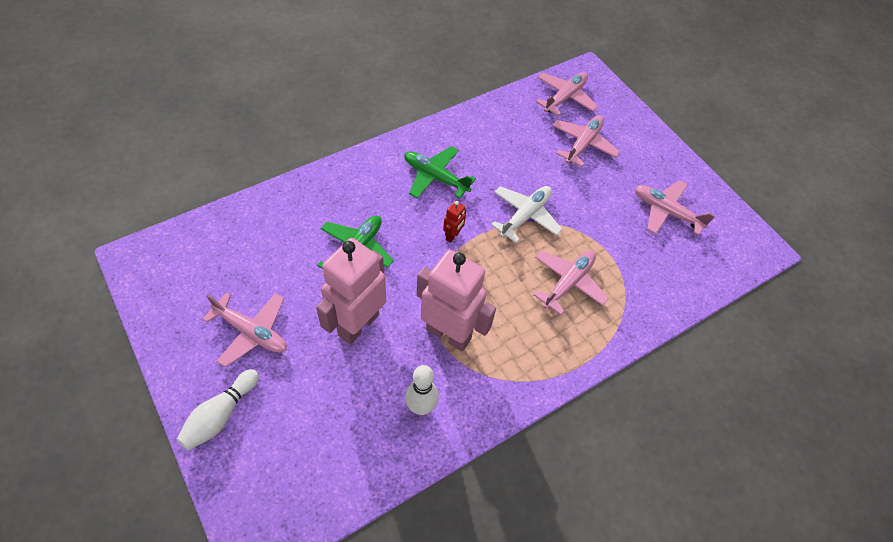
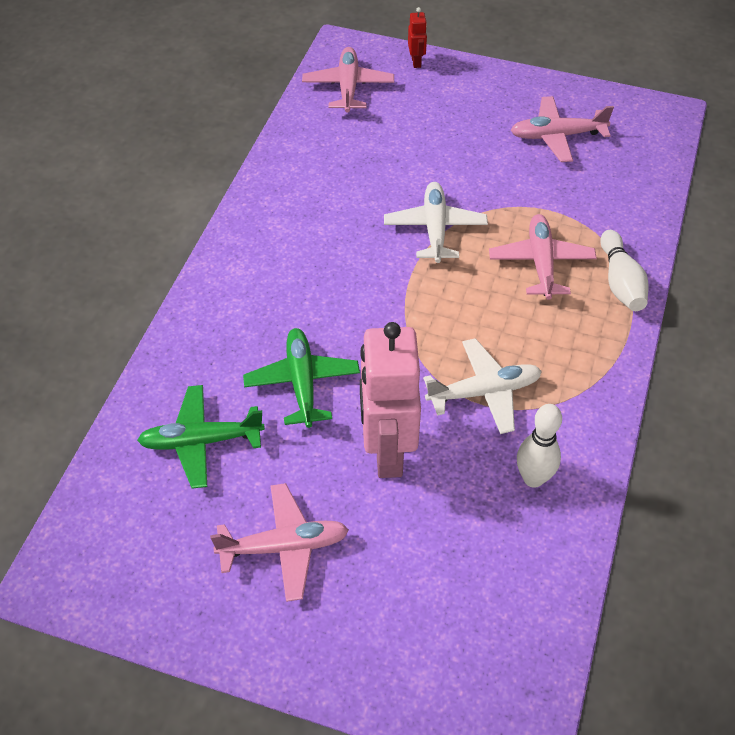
camera: 35 degrees left, 5 degrees down
white bowling pin [177,369,259,450] -> white bowling pin moved to [600,230,648,311]
green plane [404,146,476,199] -> green plane moved to [137,385,265,489]
pink robot [417,250,496,351] -> white plane [423,338,542,434]
red robot [443,201,466,243] -> red robot moved to [408,7,427,68]
pink plane [552,115,620,167] -> none

